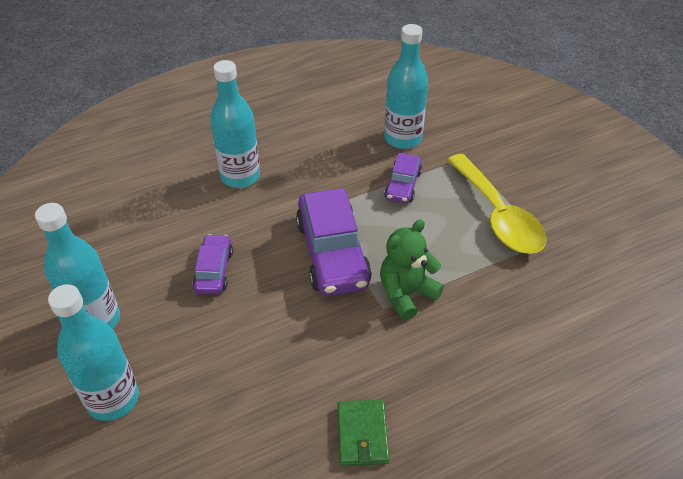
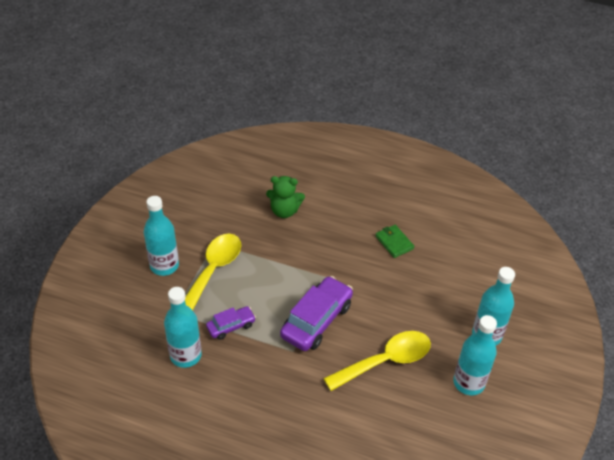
camera: 135 degrees left, 0 degrees up
purple car [193,234,233,294] -> yellow spoon [323,331,431,391]
turquoise bottle [210,60,260,188] -> turquoise bottle moved to [144,196,179,276]
green wallet [338,400,389,466] -> green wallet turned 75 degrees counterclockwise [375,225,414,258]
green teddy bear [380,220,444,320] -> green teddy bear moved to [266,176,305,218]

